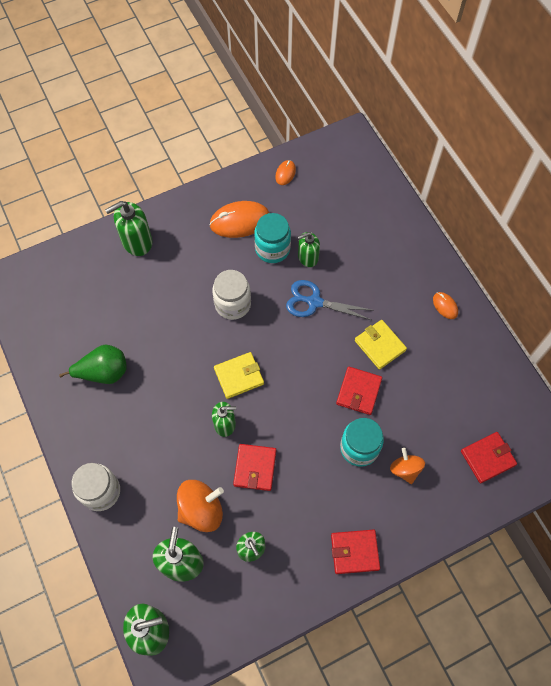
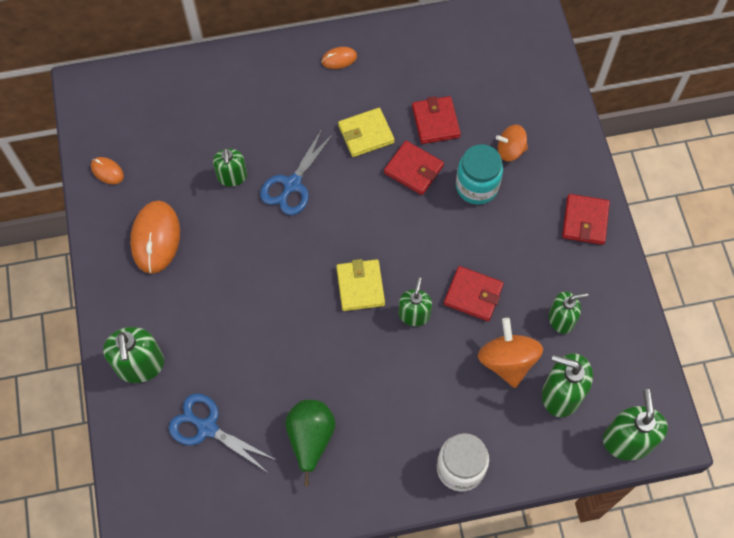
camera: 75 degrees left, 0 degrees up
white jar [212,270,251,320] -> none
turquoise jar [254,213,291,263] -> none
red wallet [461,432,517,483] -> red wallet moved to [412,96,461,144]
none -> blue scissors [168,393,276,472]

